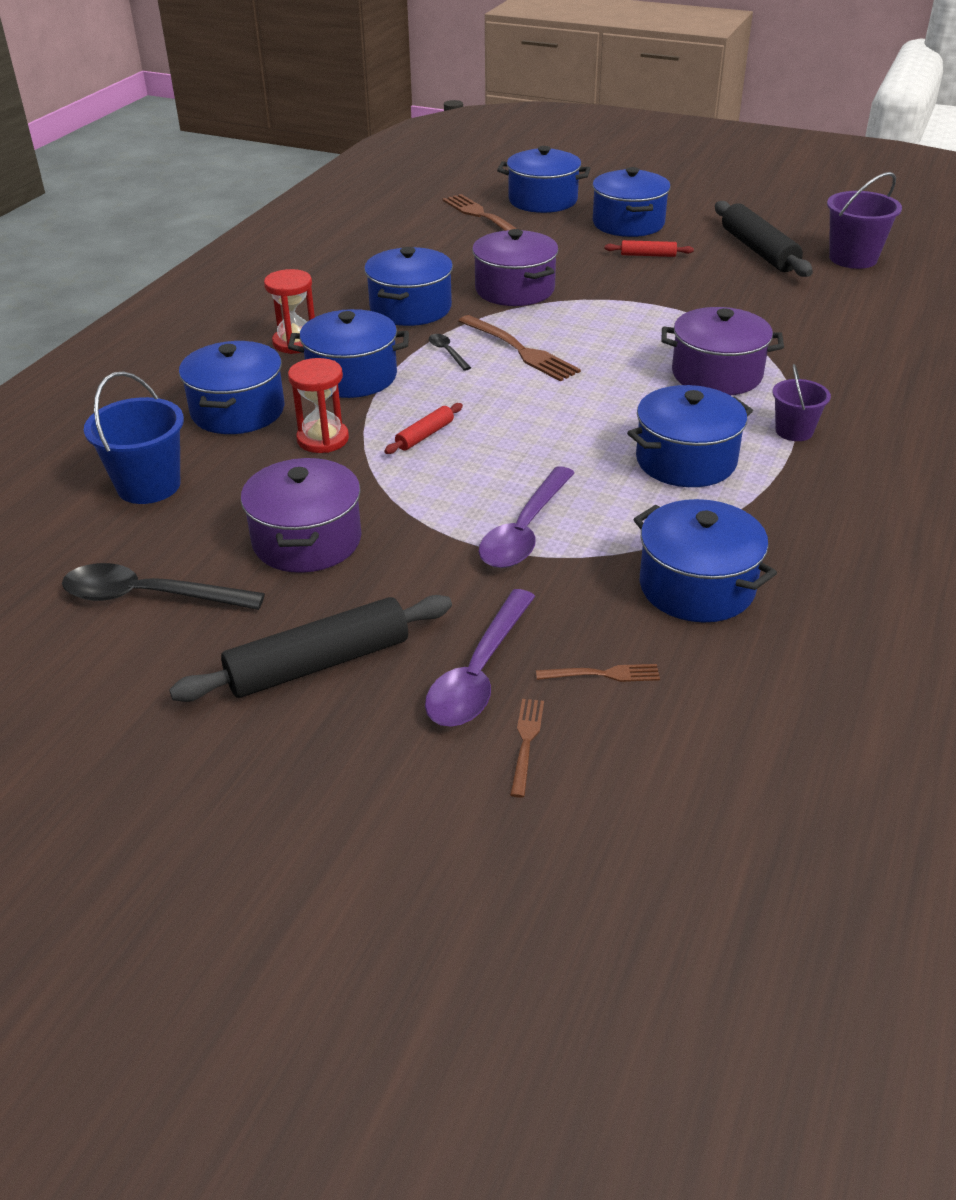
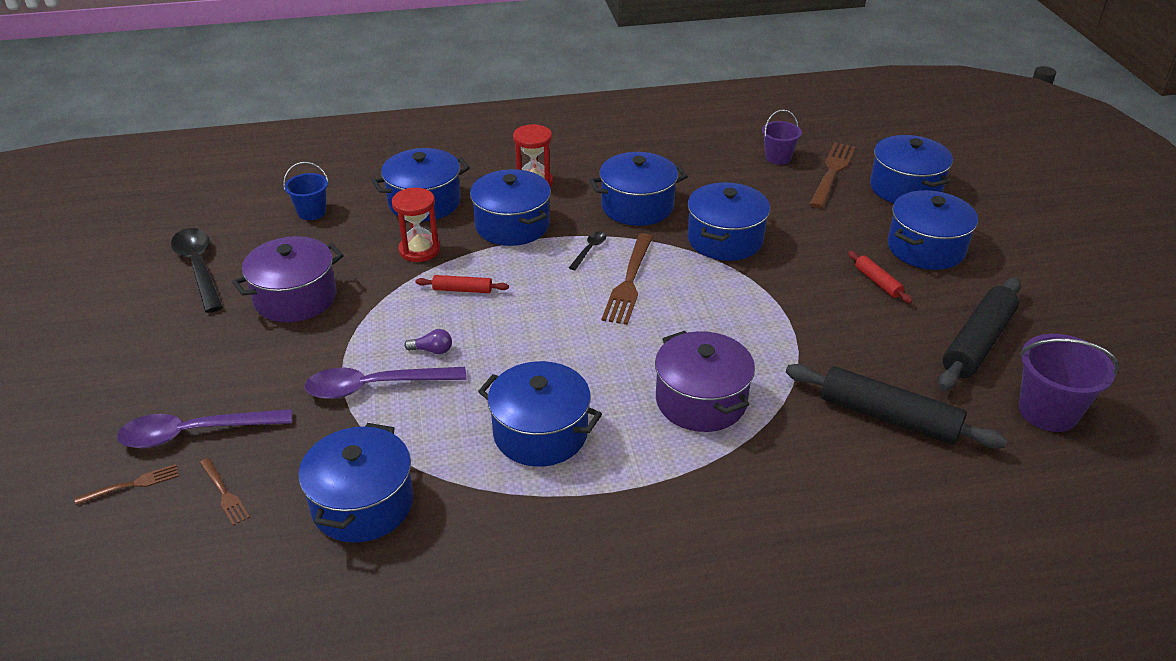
camera: 55 degrees right, 0 degrees up
blue bucket [84,371,184,504] -> blue bucket [283,162,329,220], size x0.62
black rolling pin [169,595,452,702] -> black rolling pin moved to [786,364,1007,449]
purple pot [472,229,559,306] -> blue pot [687,182,770,261]
purple bucket [773,364,831,441] -> purple bucket moved to [762,109,802,165]
none -> purple light bulb [404,329,452,354]

